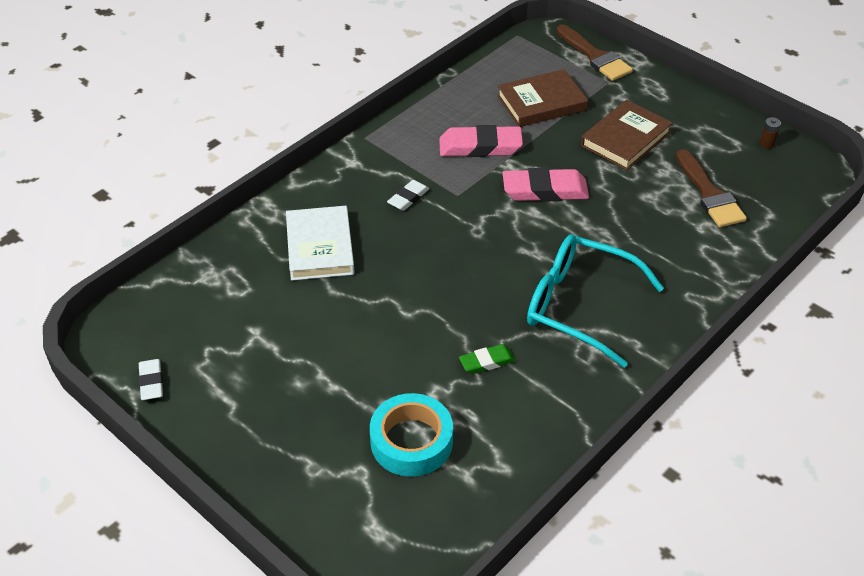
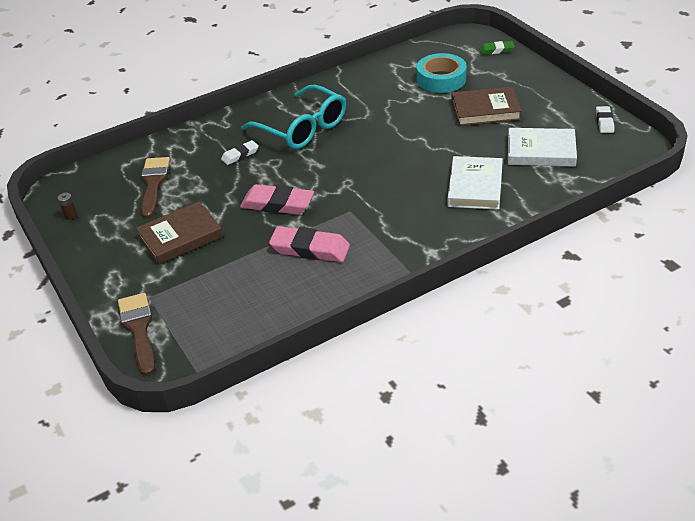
camera: 160 degrees left, 5 degrees down
white eraser [387,180,429,211] -> white eraser moved to [221,140,259,165]
green eraser [459,344,516,374] -> green eraser moved to [479,41,515,55]
brown book [497,69,588,127] -> brown book moved to [451,87,522,126]
none -> white book [508,128,577,167]

